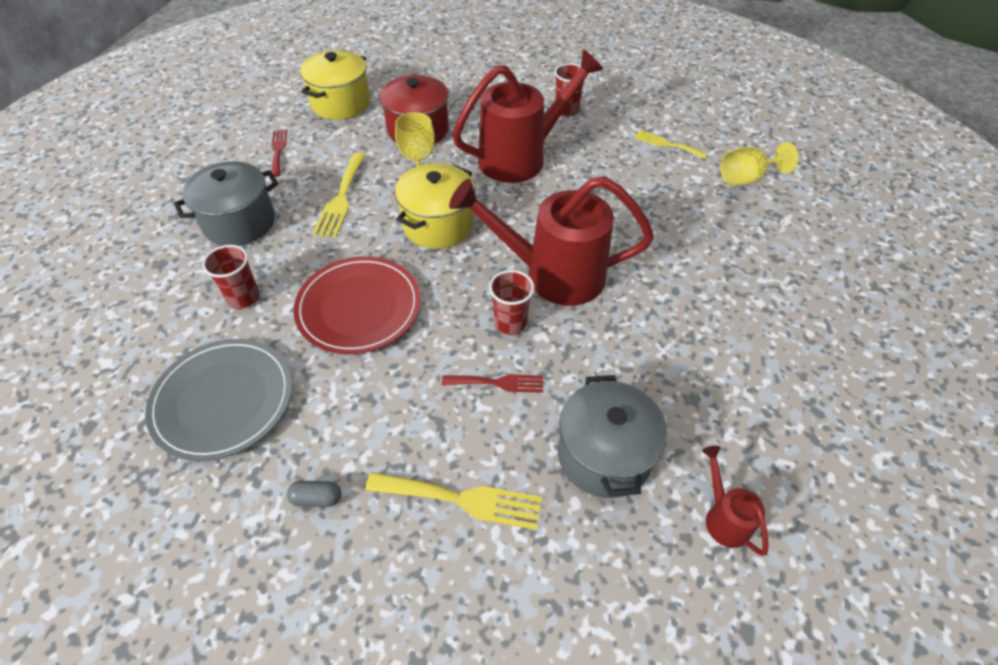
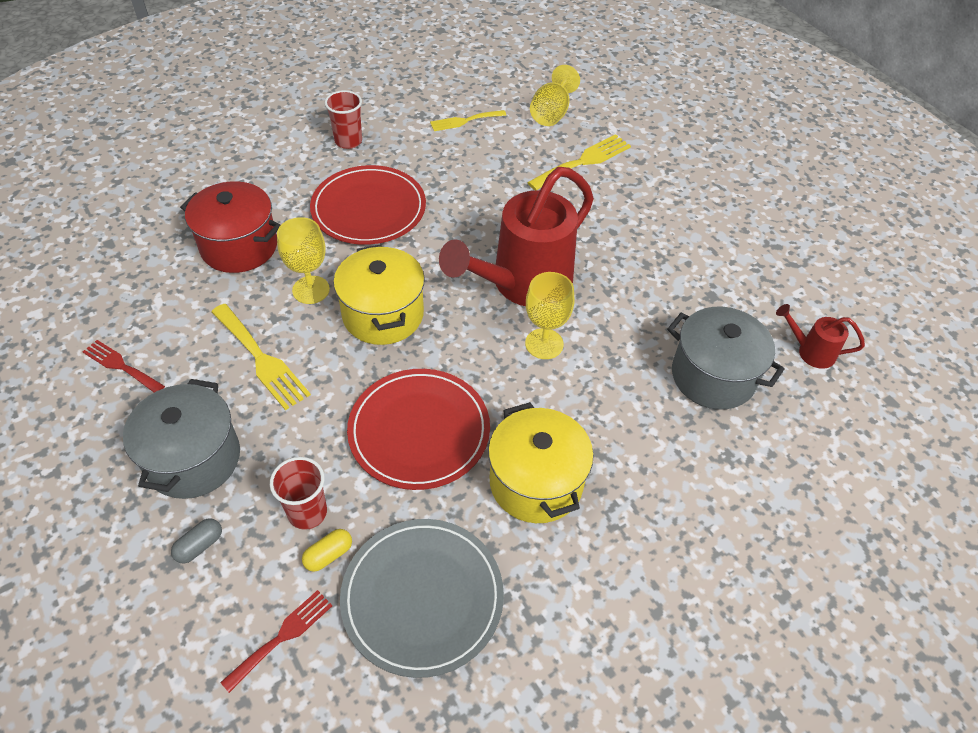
camera: 50 degrees left, 0 degrees up
grey capsule [287,481,341,507] -> grey capsule moved to [171,518,222,564]
yellow pot [300,50,370,120] -> yellow pot moved to [488,402,594,523]
yellow fork [365,472,542,530] -> yellow fork moved to [527,134,631,190]
red fork [442,374,543,393] -> red fork moved to [220,590,332,693]
red watering can [452,49,603,183] -> red plate [310,165,426,245]
red cup [489,270,535,335] -> yellow goblet [525,272,575,359]
none -> yellow capsule [302,529,352,572]

